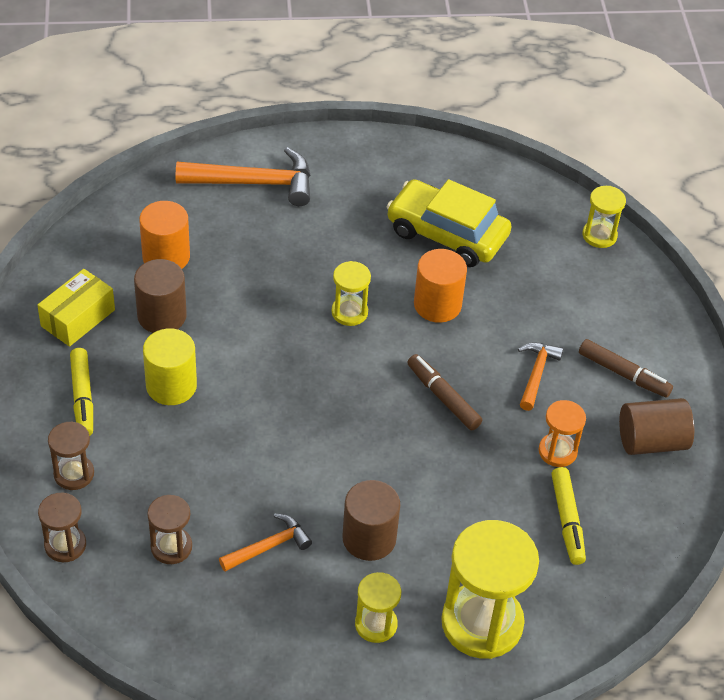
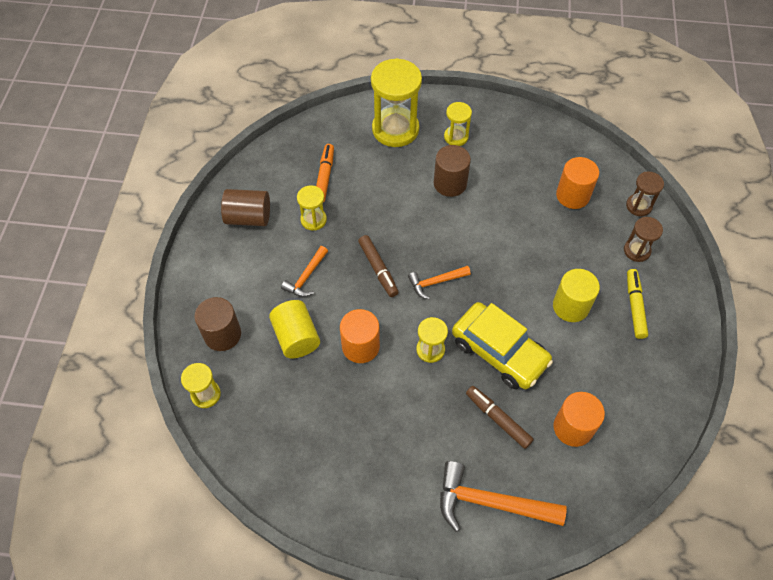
camera: 165 degrees left, 10 degrees up
yellow box [37,269,115,347] -> none
brown cylinder [134,259,187,333] -> brown cylinder moved to [194,297,241,351]
brown hourglass [147,495,192,564] -> orange cylinder [556,157,599,209]
orange hammer [219,514,312,572] -> orange hammer moved to [408,266,471,300]
yellow car [387,179,512,267] -> yellow car moved to [452,302,553,389]
orange hourglass [539,400,586,467] -> yellow hourglass [297,185,327,231]
yellow marker [551,467,586,565] -> orange marker [316,144,334,202]
brown marker [579,339,673,398] -> brown marker moved to [466,386,534,449]
none -> yellow cylinder [269,300,320,358]

